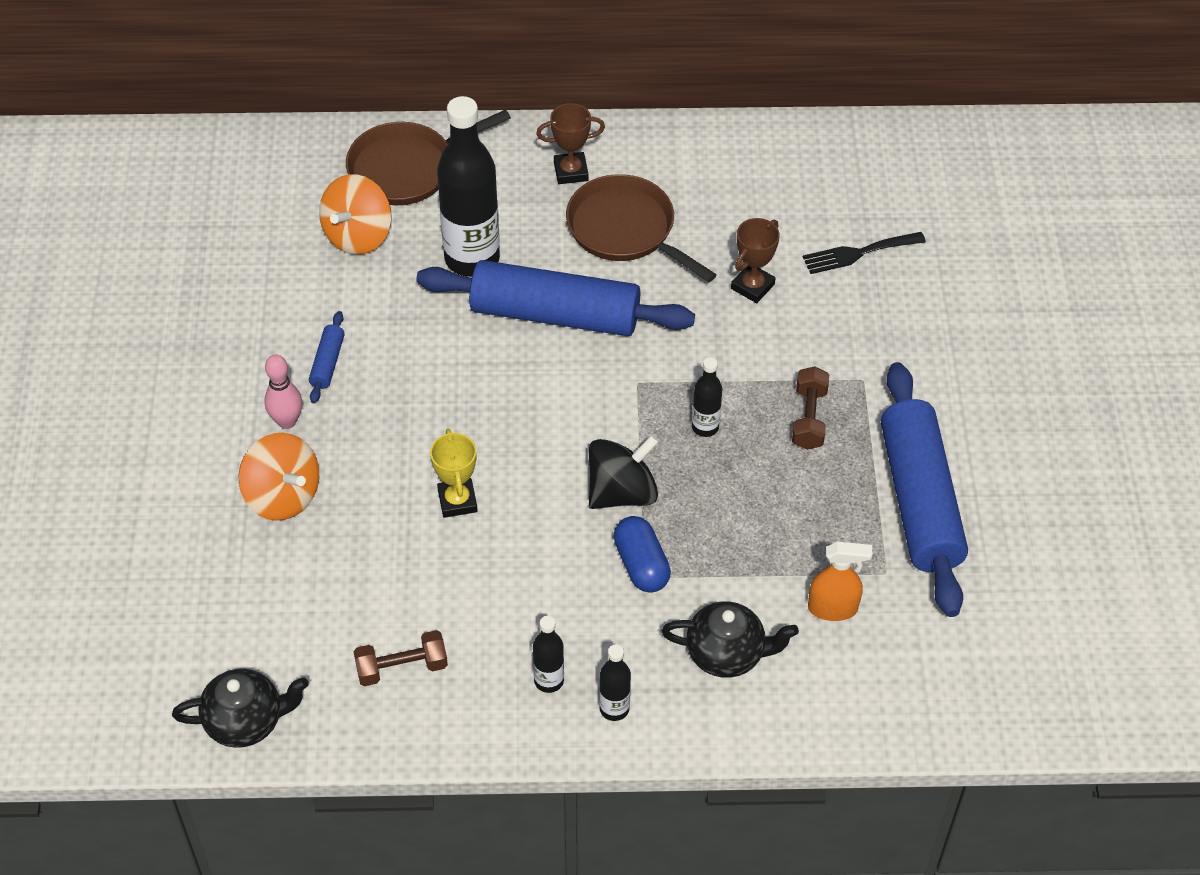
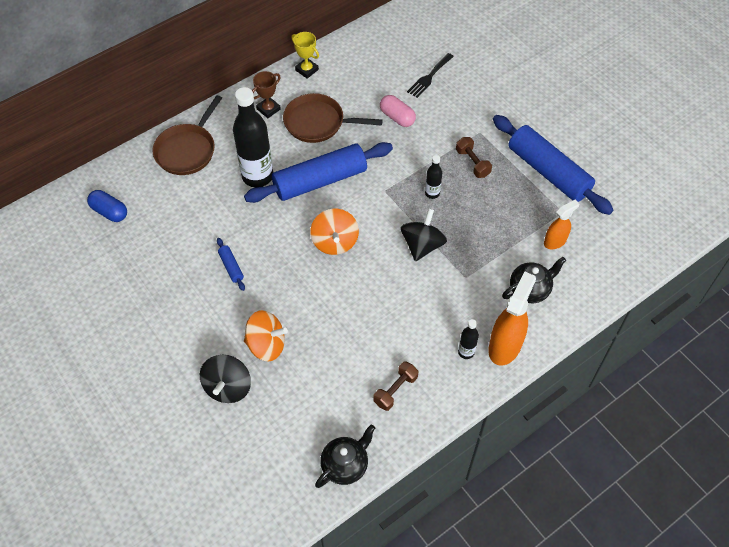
camera: 35 degrees left, 5 degrees up
pink bowling pin [264,354,302,429] -> none
orange spinning top [319,174,392,255] -> orange spinning top moved to [310,209,359,255]
yellow trophy [430,429,478,518] -> yellow trophy moved to [291,32,319,79]
black bottle [599,644,631,721] -> orange spray bottle [488,272,536,365]
blue capsule [614,516,671,593] -> blue capsule moved to [87,190,127,222]
brown trophy [731,218,780,303] -> pink capsule [380,95,416,127]
none -> black spinning top [200,355,251,403]

